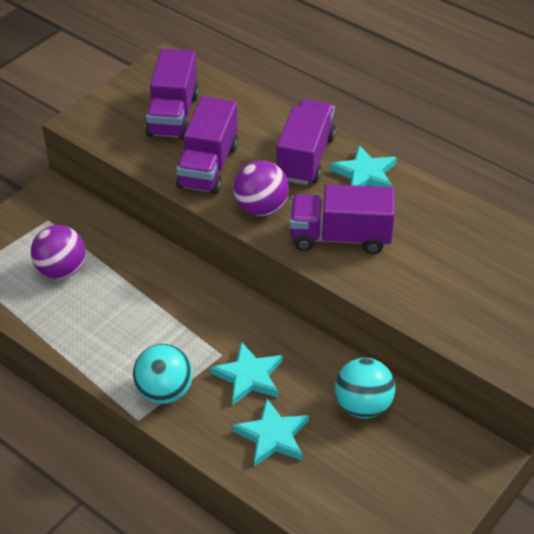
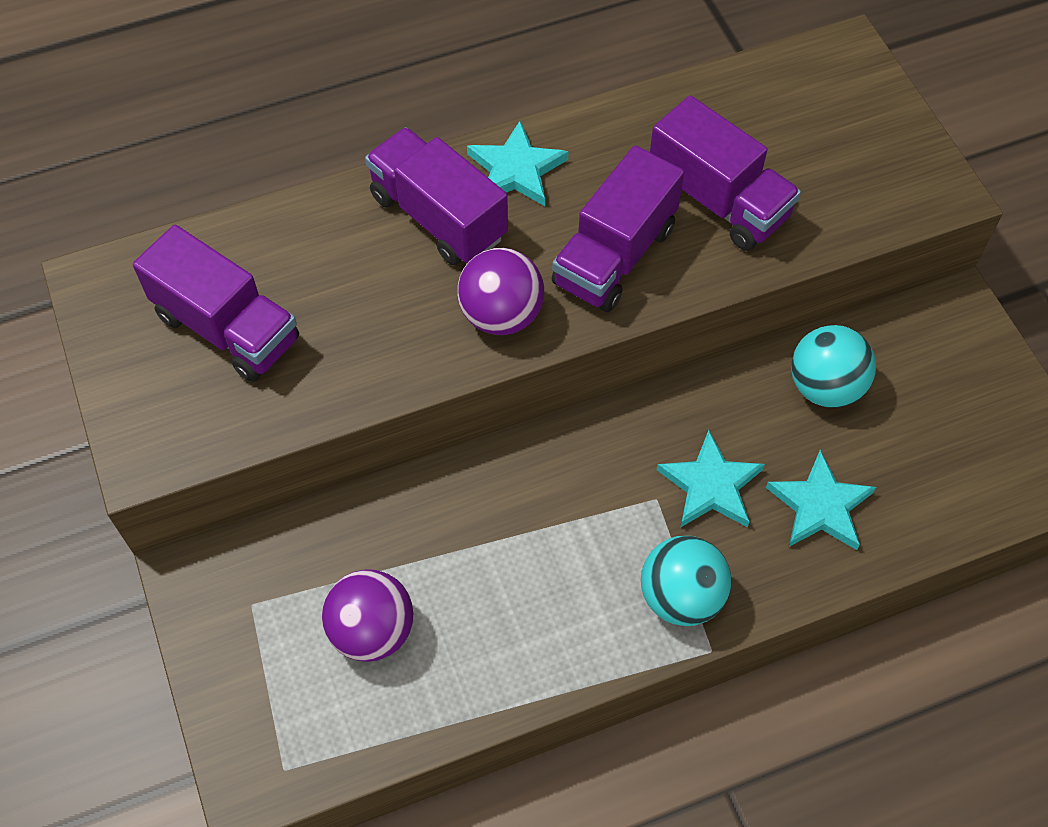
camera: 60 degrees left, 15 degrees up
purple truck [176,96,238,194] -> purple truck moved to [650,96,801,251]

